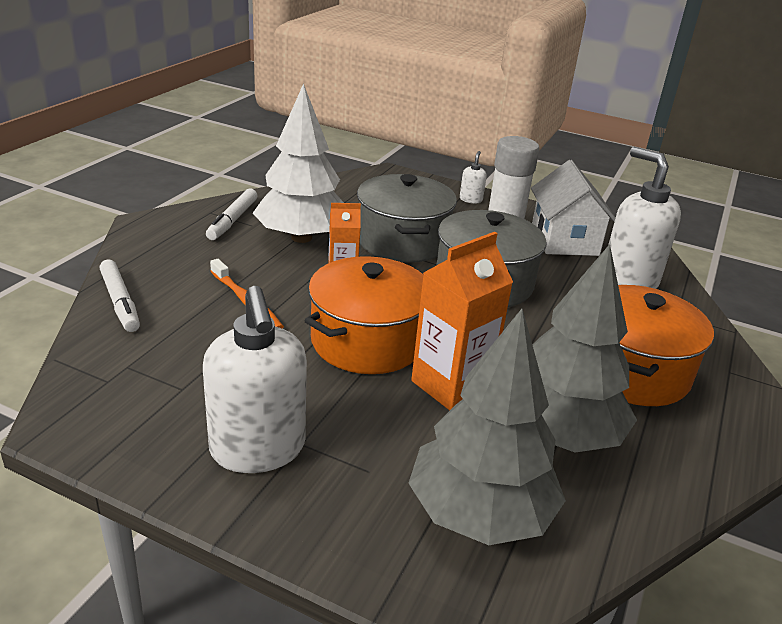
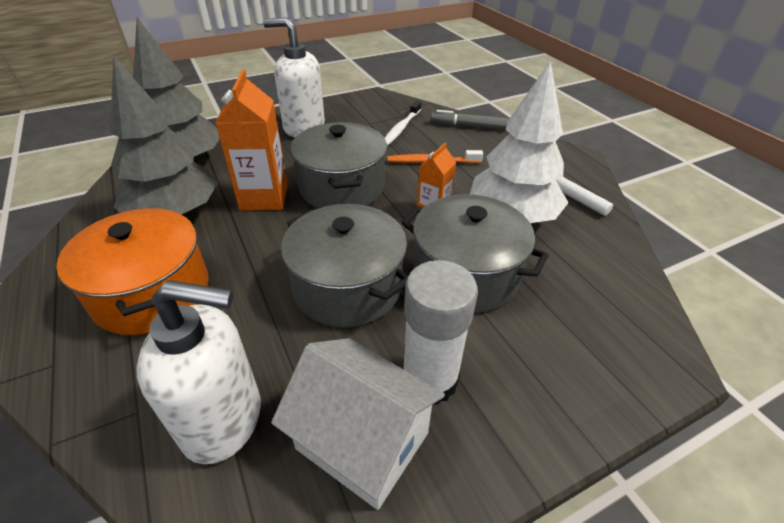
camera: 130 degrees right, 10 degrees up
white marker [100,260,140,332] -> grey marker [431,110,509,130]
orange pot [304,256,424,374] -> grey pot [290,122,387,208]
white soap dispenser [460,151,487,203] -> none
none -> white toothbrush [385,101,421,146]

